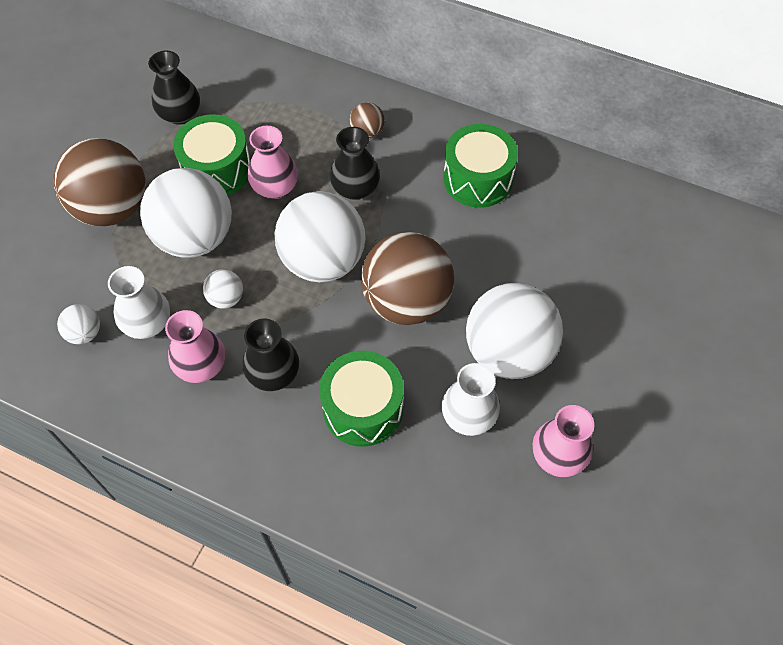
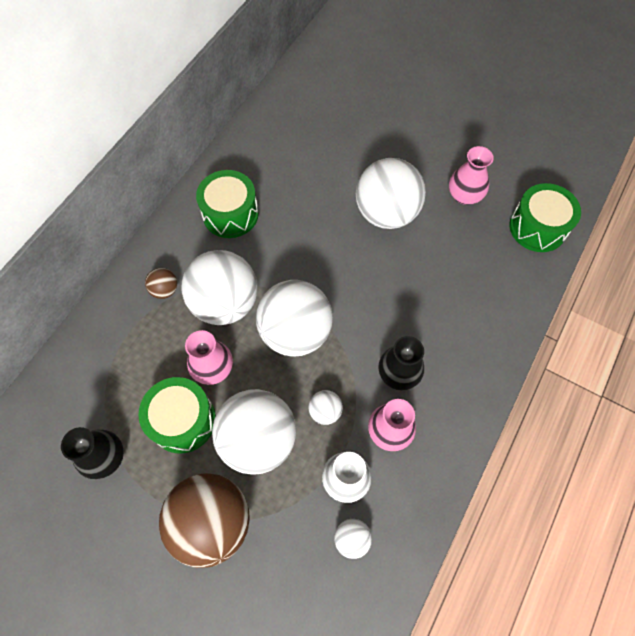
camera: 85 degrees left, 5 degrees up
green drum [319,351,404,447] -> green drum moved to [509,183,581,252]
black vase [330,127,380,200] -> white ball [182,250,258,325]
brown ball [361,232,454,325] -> none
white vase [442,363,500,436] -> none

